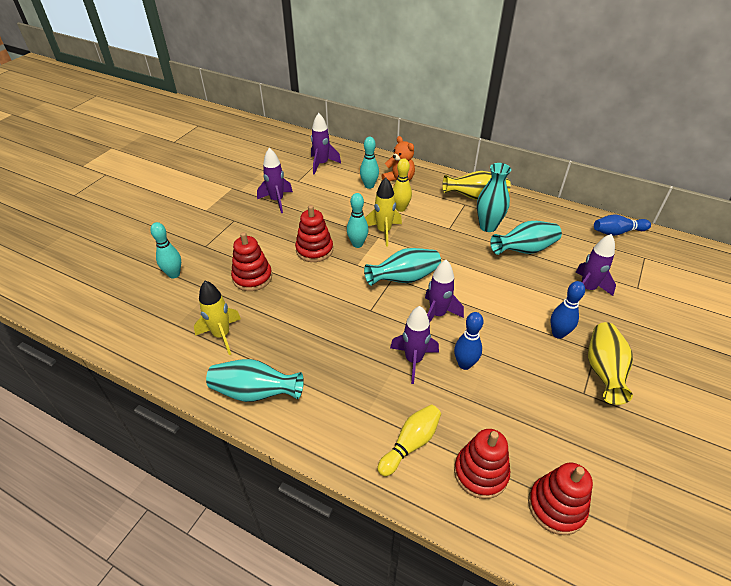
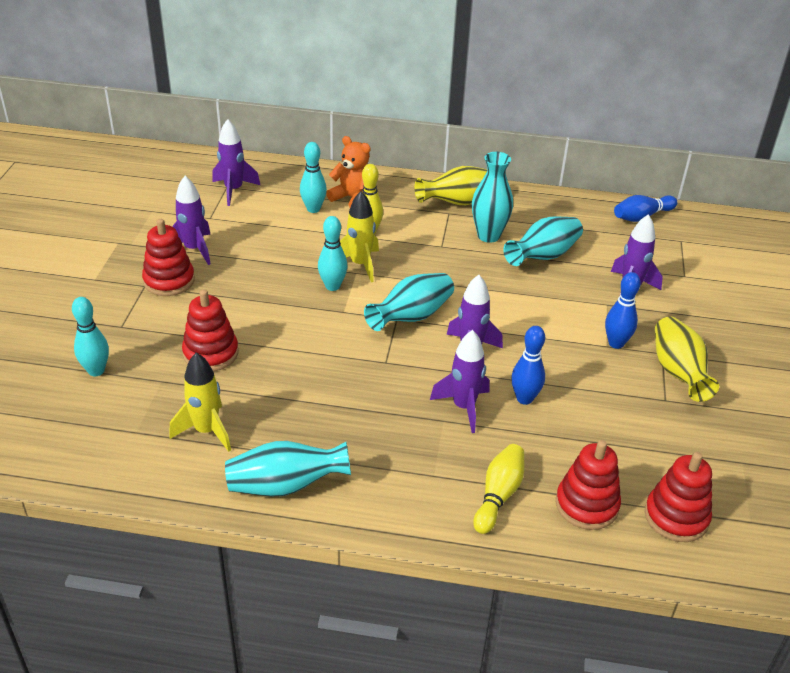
camera: 20 degrees left, 5 degrees down
red stacking toy [295,205,333,262] -> red stacking toy moved to [142,219,195,296]

